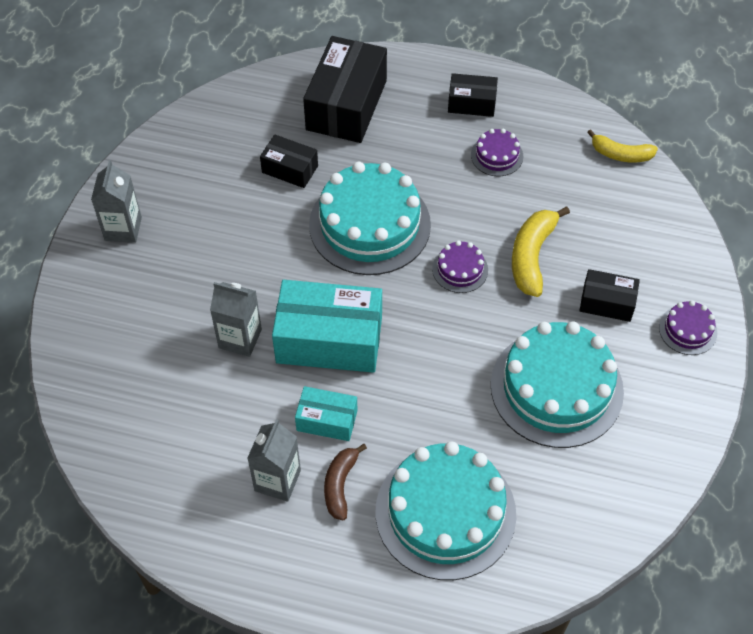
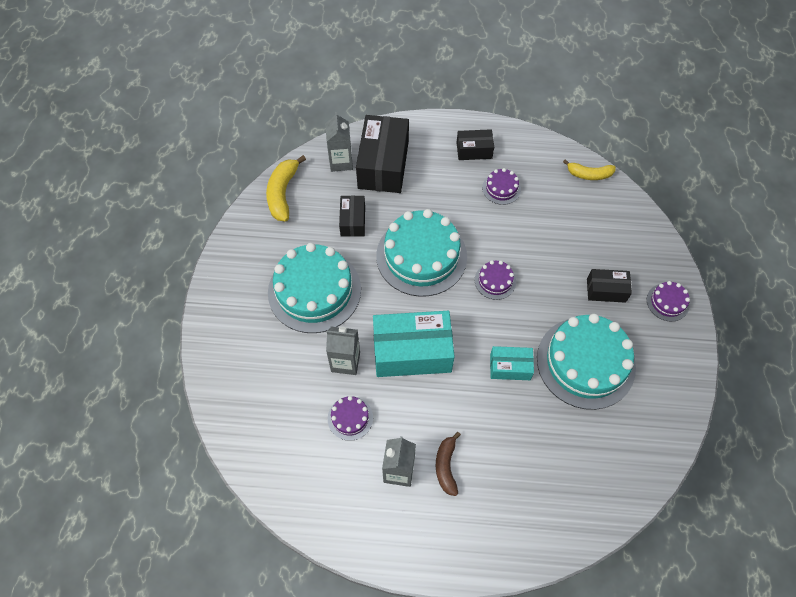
camera: 10 degrees left, 5 degrees up
grey carton [91,160,142,243] -> grey carton moved to [325,112,353,172]
black box [260,134,318,188] -> black box turned 75 degrees clockwise [339,196,365,237]
turquoise box [295,386,357,441] -> turquoise box moved to [490,346,534,380]
turquoise cake [376,441,516,580] -> turquoise cake moved to [268,243,361,333]
yellow banana [512,206,570,297] -> yellow banana moved to [266,155,306,222]
none -> purple cake [328,396,373,441]

